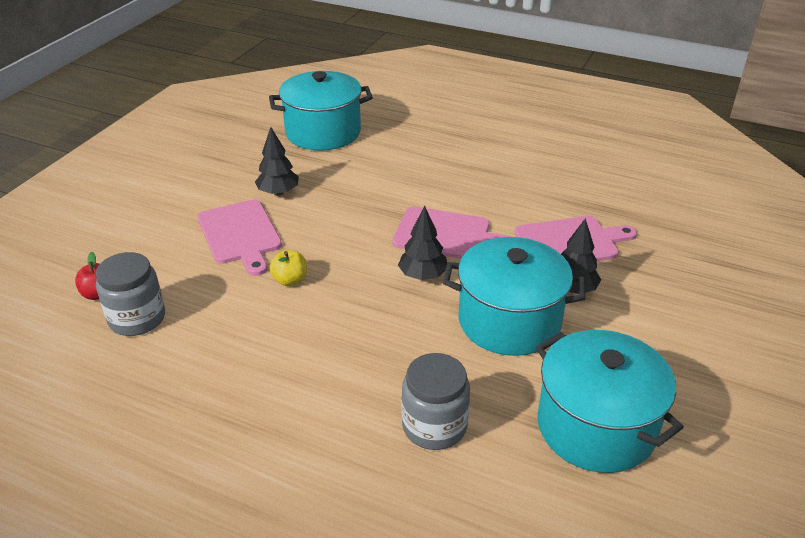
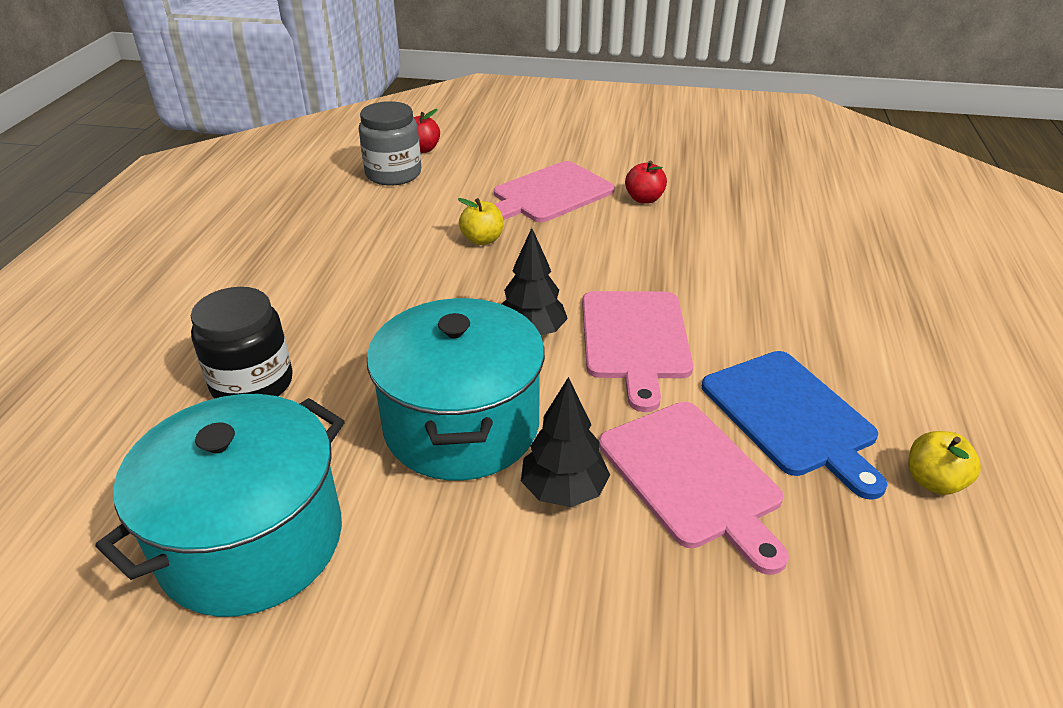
camera: 75 degrees right, 0 degrees up
black tree [255,127,299,196] -> red apple [625,161,667,204]
turquoise pot [269,71,373,151] -> none
grey jar [402,353,470,450] -> black jar [191,287,293,399]
none -> blue cutting board [702,351,888,500]
none -> yellow apple [908,431,981,495]

